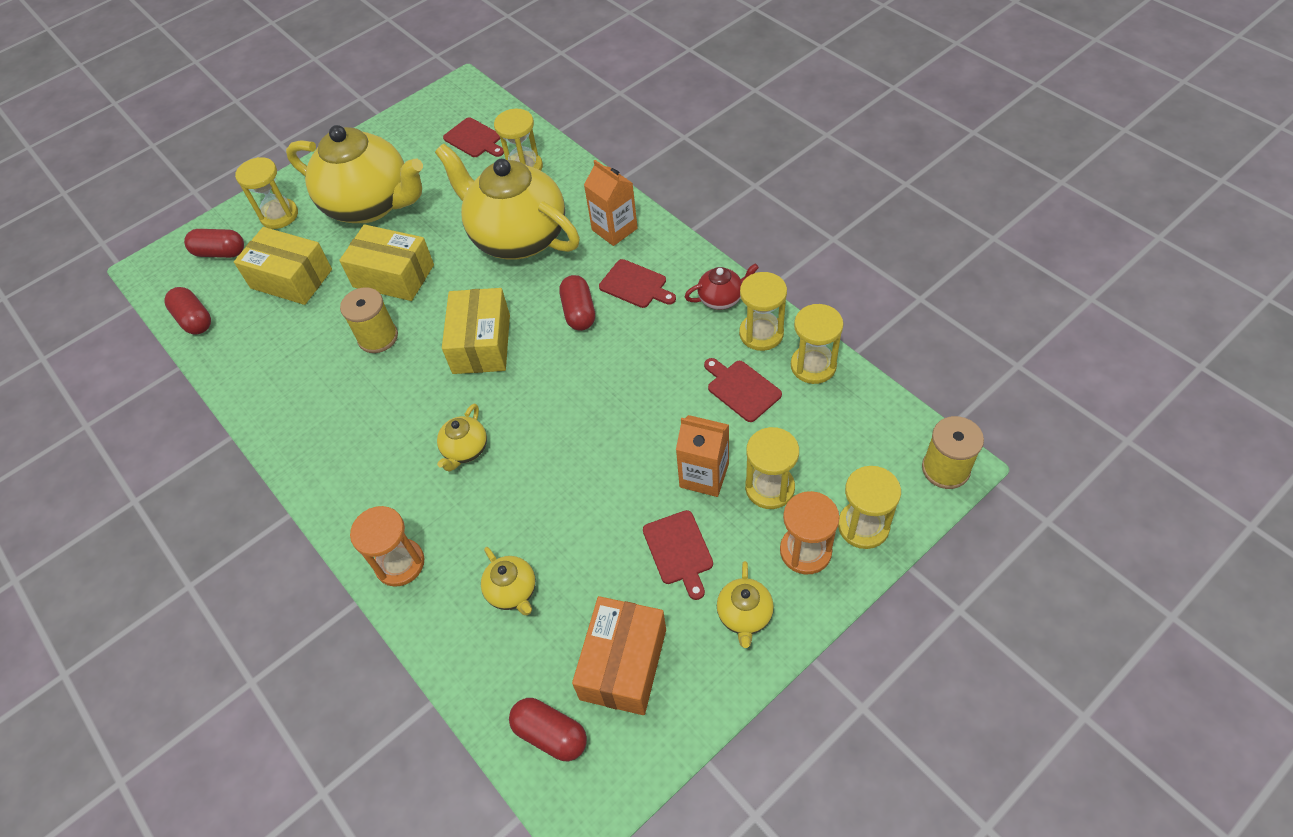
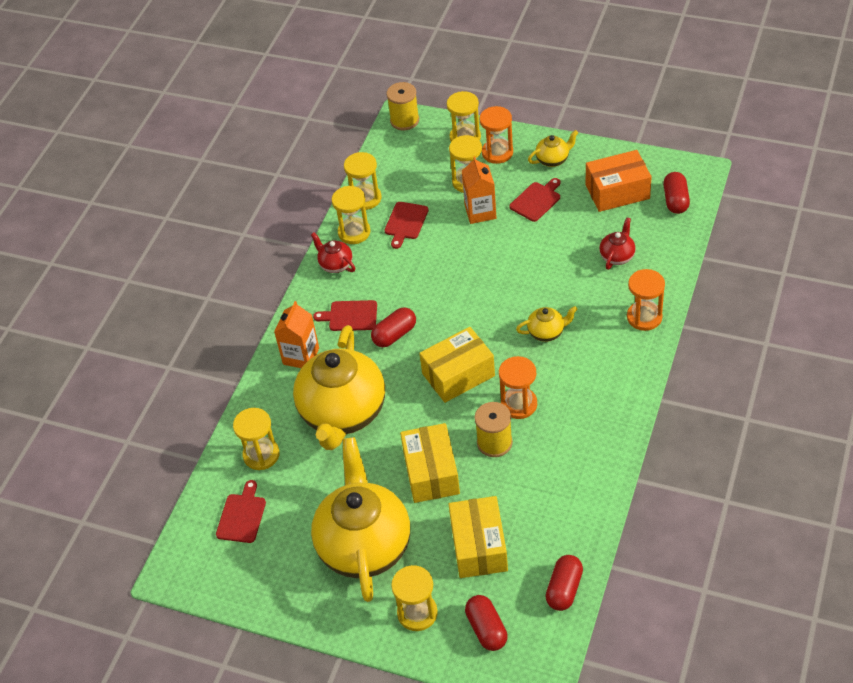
camera: 120 degrees left, 5 degrees down
yellow teapot [481,547,536,615] -> red teapot [599,218,635,270]
red cutting board [599,259,676,308] -> red cutting board turned 90 degrees counterclockwise [313,300,377,331]
none -> orange hourglass [499,356,537,419]

